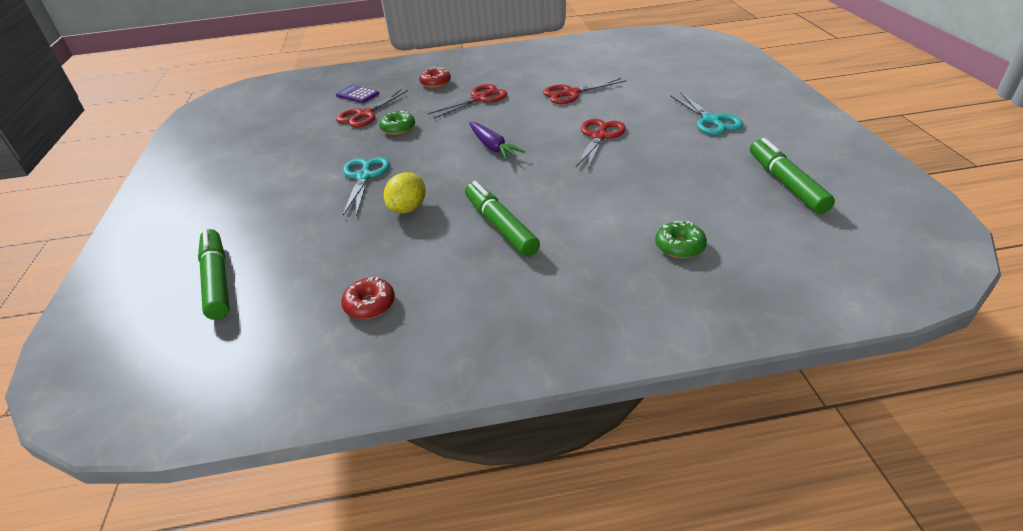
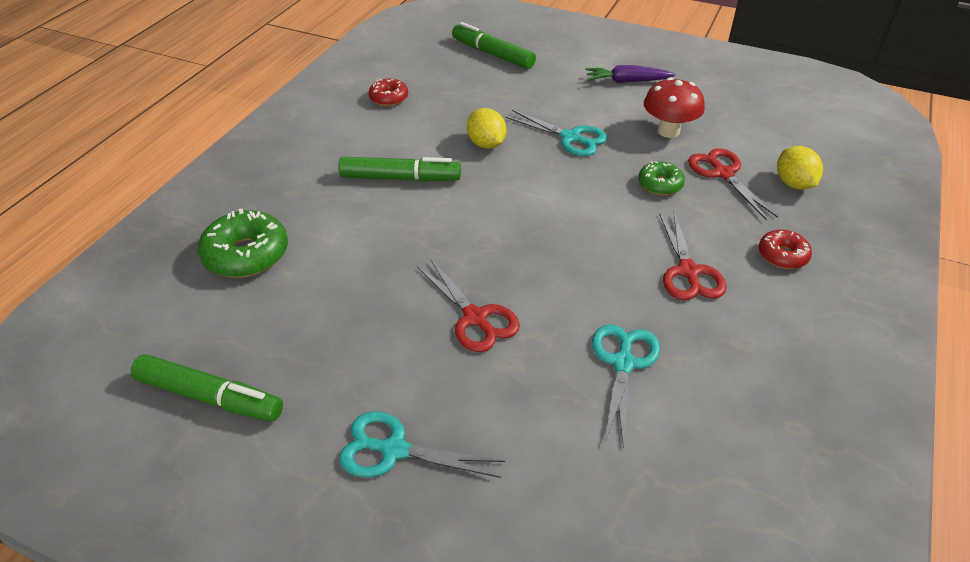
camera: 120 degrees right, 5 degrees up
green marker [198,229,230,320] -> green marker turned 150 degrees counterclockwise [452,22,536,69]
purple calculator [336,85,379,103] -> yellow lemon [777,146,823,190]
purple carrot [469,122,525,160] -> purple carrot moved to [586,65,675,83]
red scissors [543,78,626,104] -> turquoise scissors [592,324,660,449]
green donut [655,221,707,258] -> green donut [198,208,288,278], size x1.71
none -> red mushroom [644,77,705,138]

